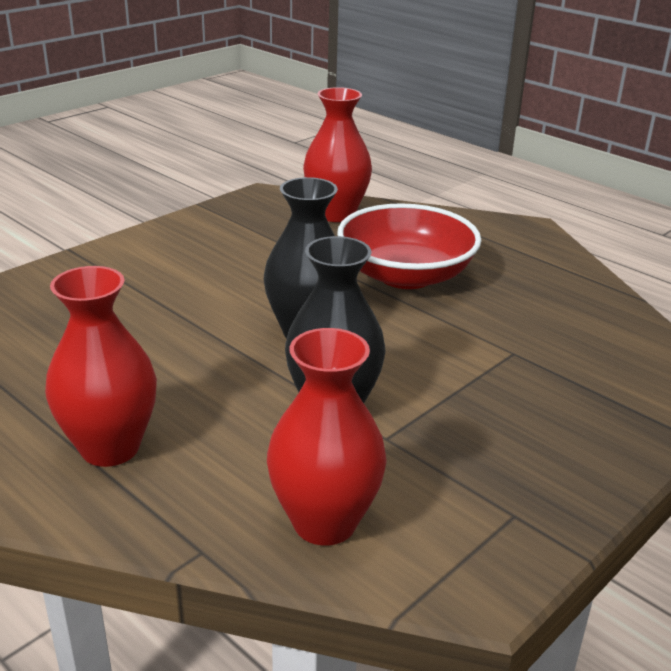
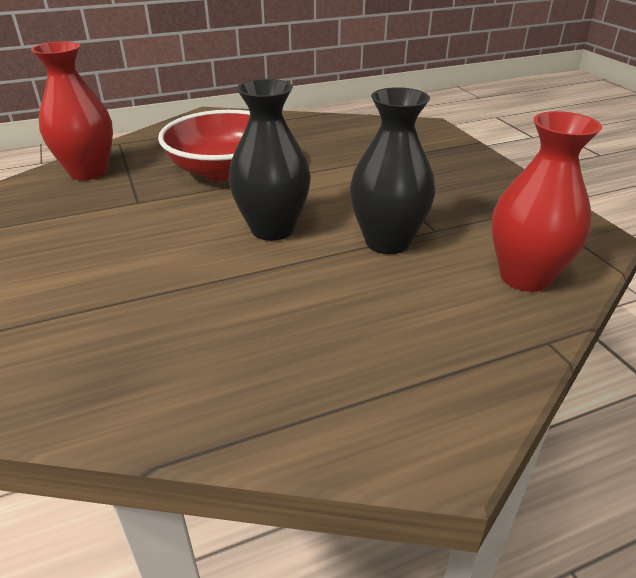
camera: 65 degrees left, 5 degrees up
red vase [45,266,157,467] -> none

